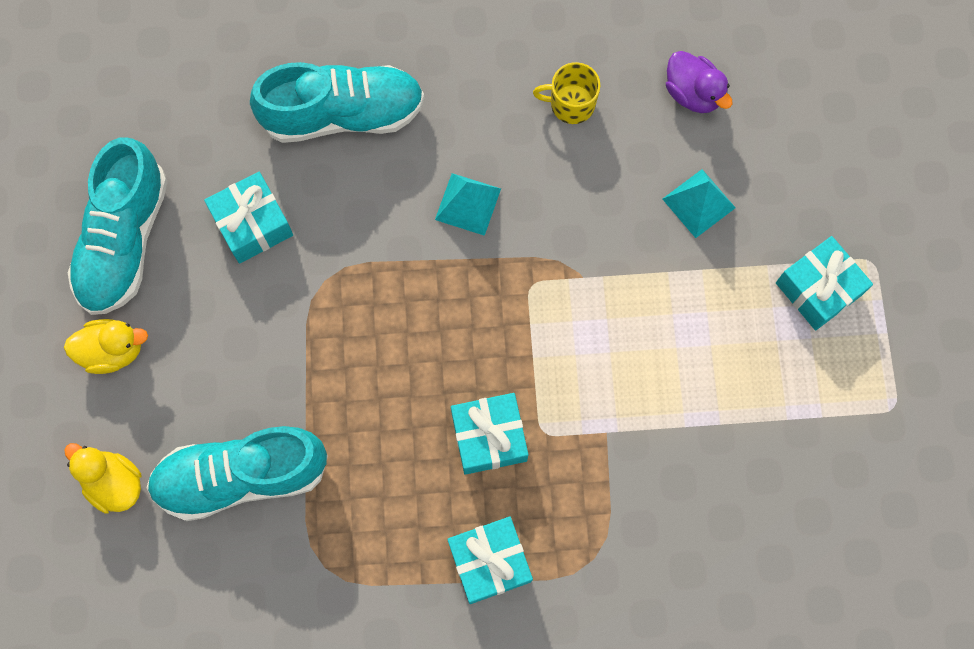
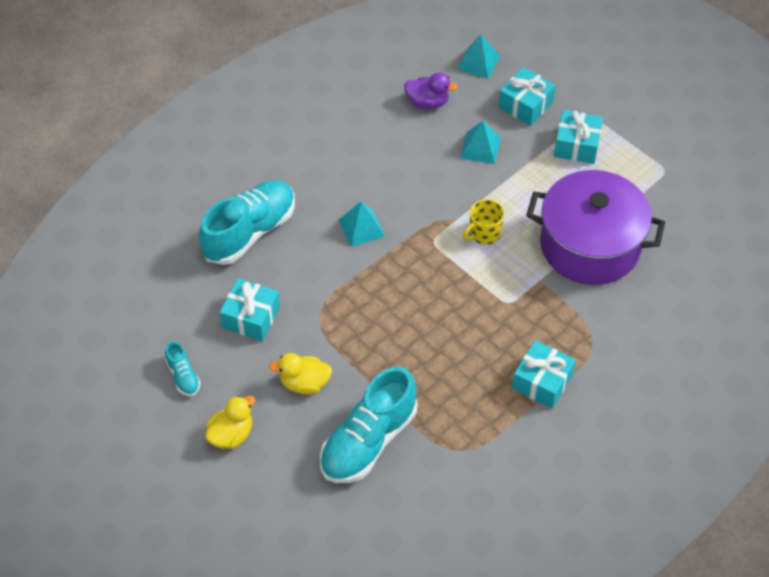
camera: 40 degrees left, 20 degrees down
yellow duck [64,443,141,514] -> yellow duck moved to [269,353,332,394]
turquoise shoe [68,137,168,315] -> turquoise shoe [165,341,201,396], size x0.46
turquoise gift [451,393,528,475] -> turquoise gift moved to [499,67,556,126]
yellow mug [533,62,600,124] -> yellow mug moved to [463,199,504,245]
none -> turquoise pyramid [457,35,500,79]
none -> purple pot [526,170,665,285]

